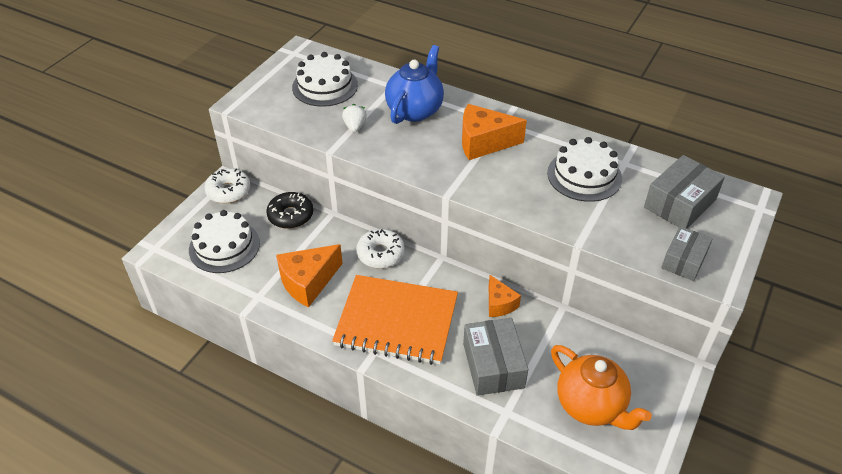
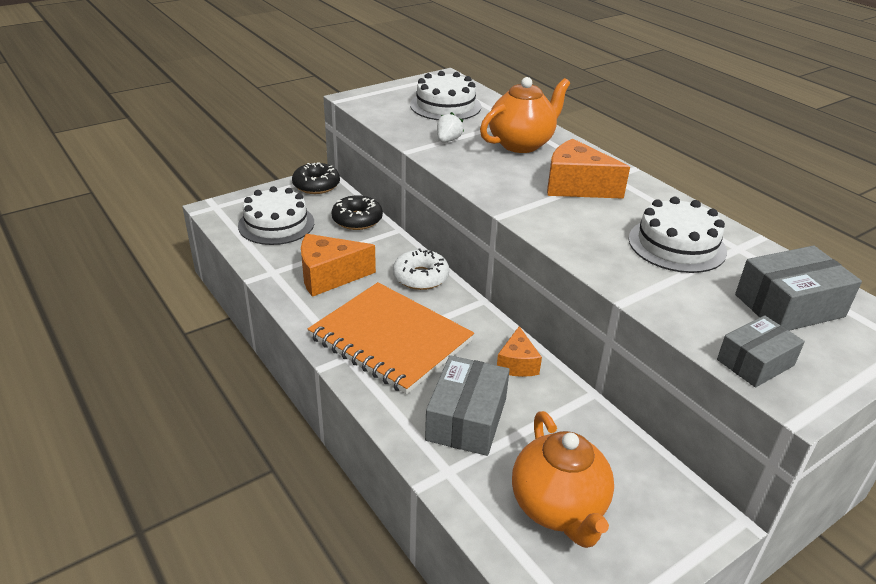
camera: 25 degrees right, 10 degrees down
white donut [204,168,250,203] -> black donut [292,162,340,194]
blue teapot [385,45,444,124] -> orange teapot [480,77,570,153]

